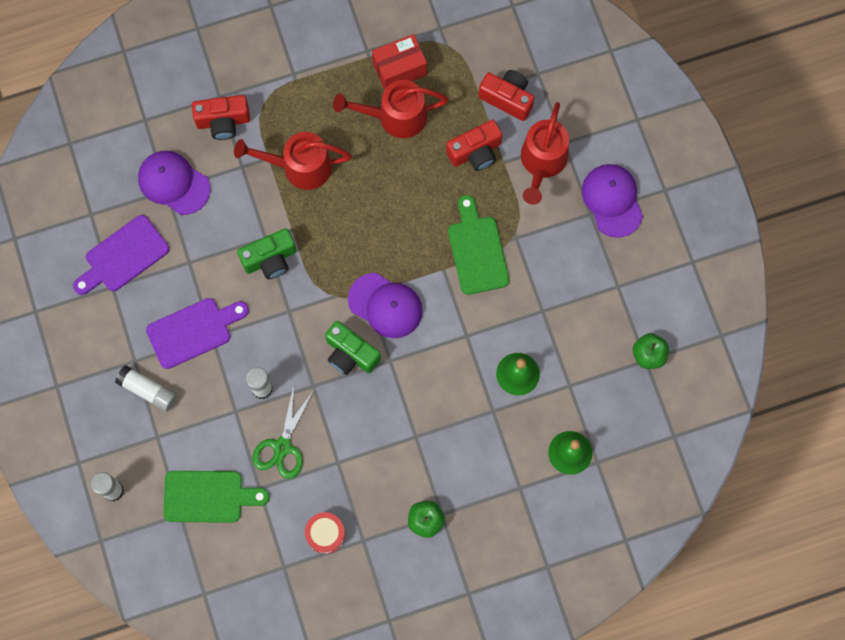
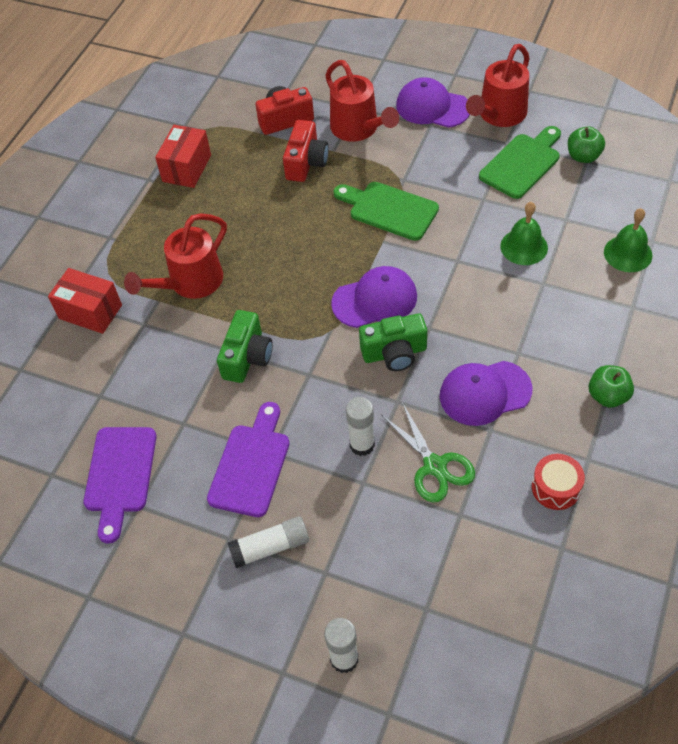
camera: 45 degrees left, 20 degrees down
purple cap [138,151,210,215] -> purple cap moved to [440,361,532,426]
green cutting board [163,471,270,523] -> green cutting board moved to [479,126,561,199]
red camera [192,95,250,140] -> red box [48,268,122,334]
red watering can [333,80,448,138] -> red watering can moved to [466,44,530,127]

